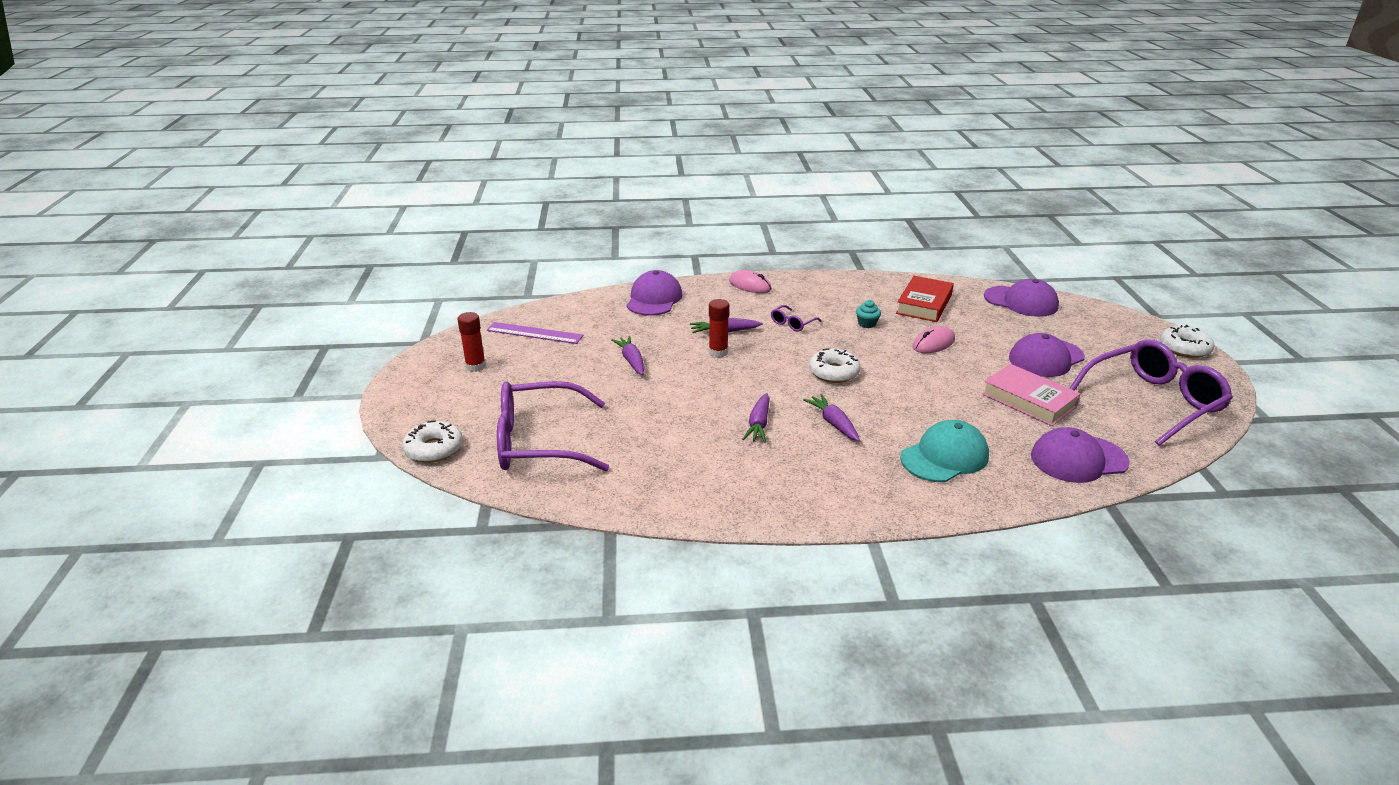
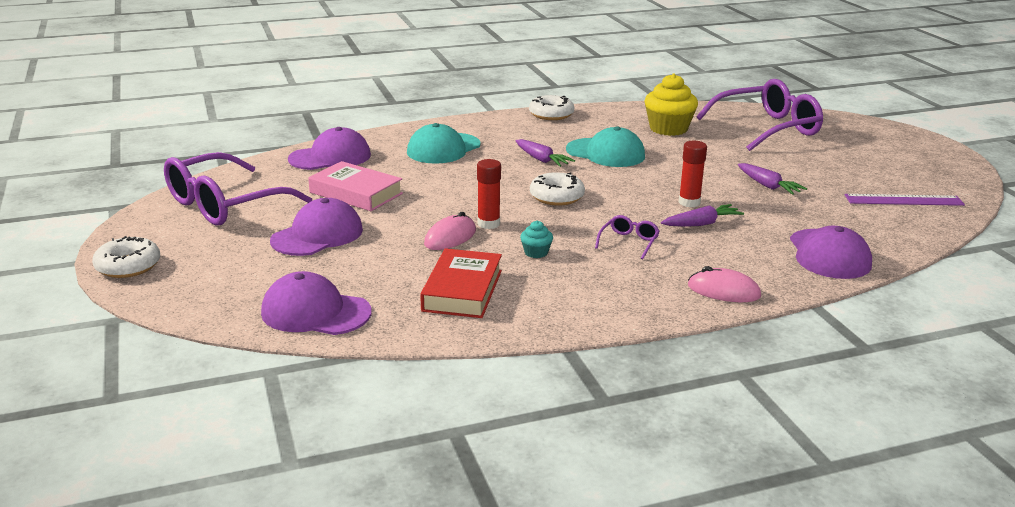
camera: 165 degrees right, 5 degrees down
white donut [403,421,463,463] -> white donut moved to [529,95,574,120]
red glue stick [457,312,486,372] -> red glue stick moved to [477,159,501,229]
purple carrot [742,393,770,443] -> turquoise cap [566,126,645,167]
none -> yellow cupcake [645,74,698,136]

